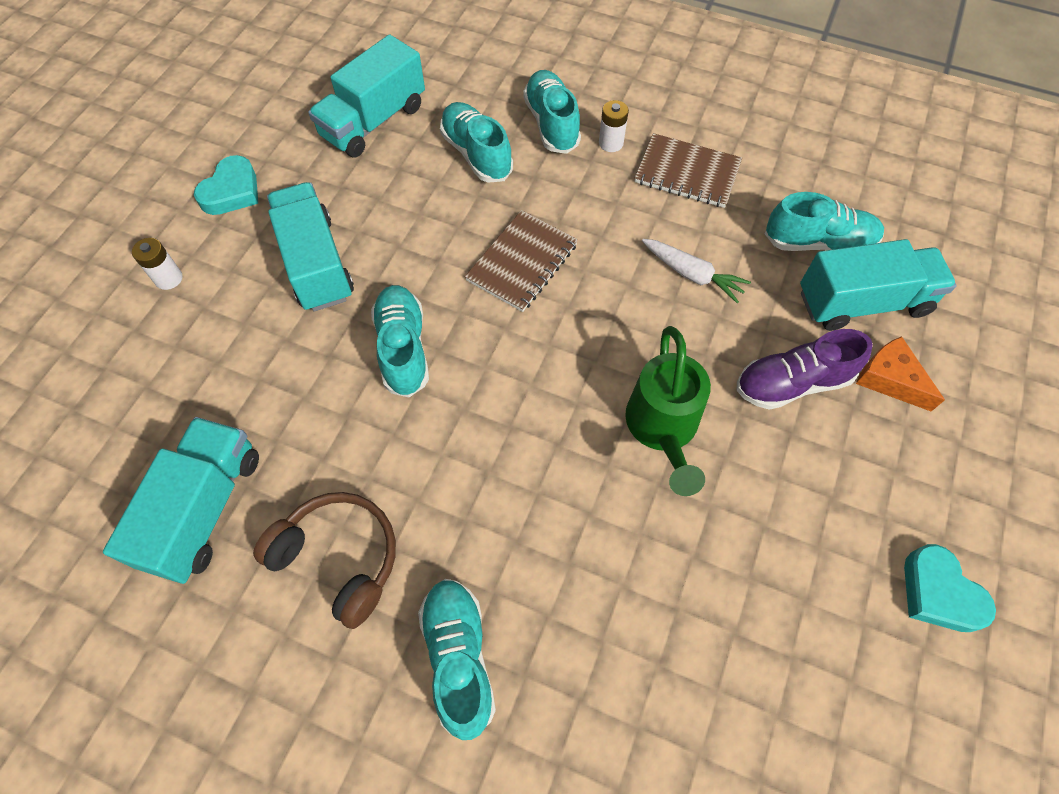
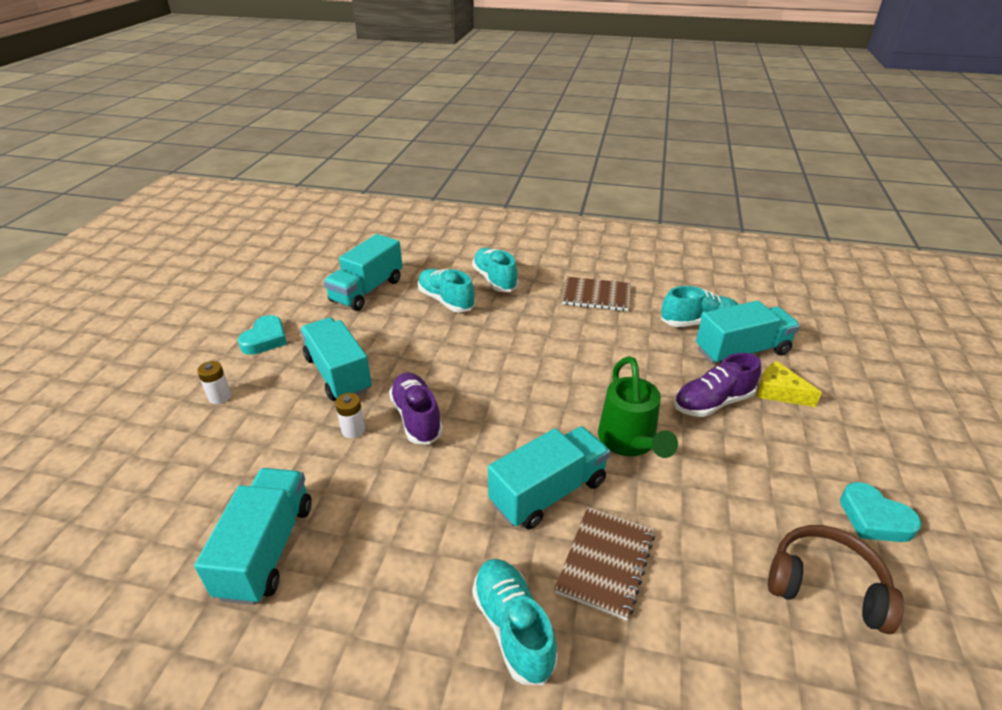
camera: 10 degrees left, 25 degrees down
brown headphones [253,492,396,629] -> brown headphones moved to [768,525,904,634]
turquoise shoe [371,285,429,397] -> purple shoe [389,372,443,445]
brown notebook [465,210,578,312] -> brown notebook moved to [554,507,655,621]
white battery [599,100,629,152] -> white battery moved to [335,393,365,438]
white carrot [642,239,751,303] -> none
orange cheese [856,336,945,412] -> yellow cheese [757,361,822,407]
none -> turquoise truck [488,426,610,530]

